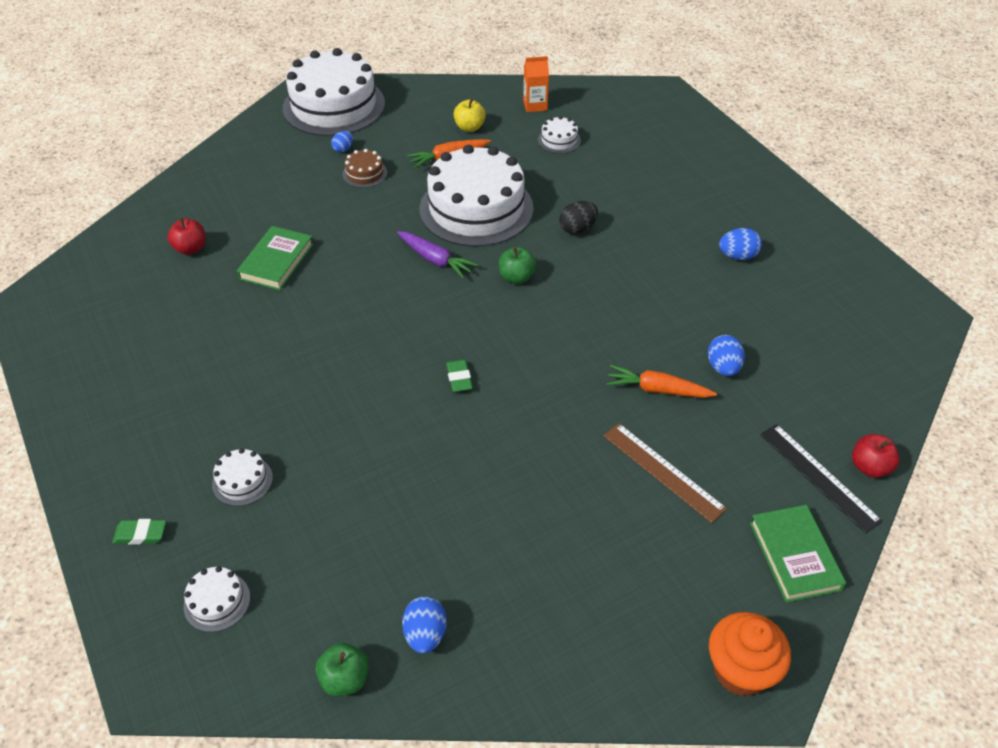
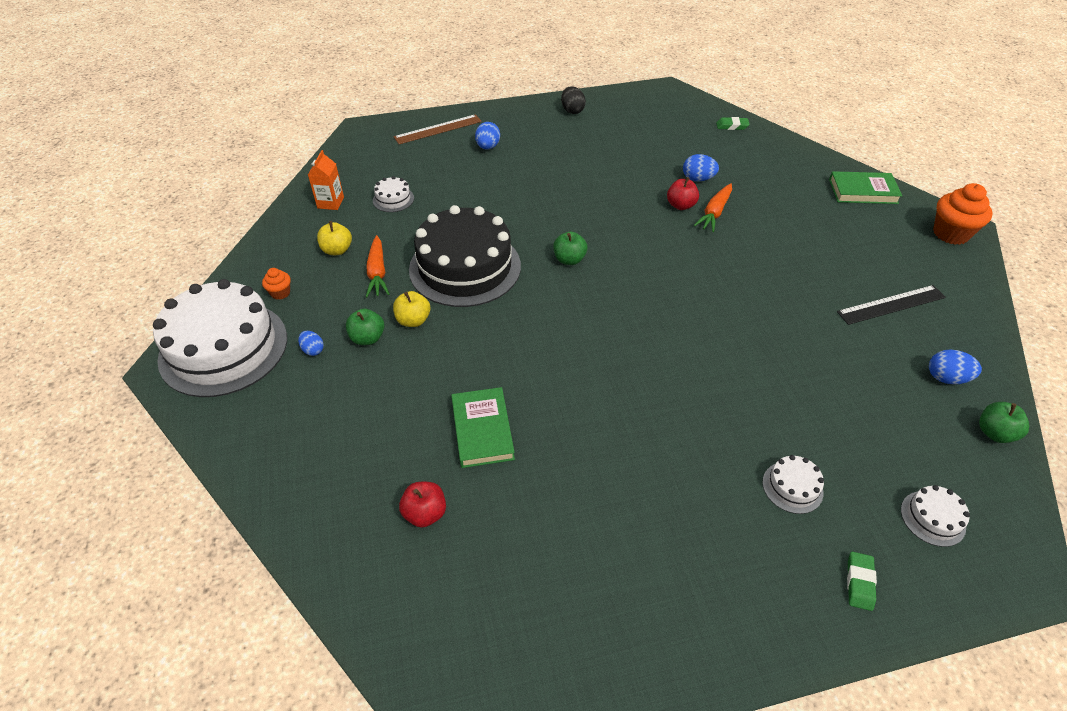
camera: 75 degrees left, 0 degrees up
green book [237,226,314,290] -> green book turned 45 degrees clockwise [451,387,515,468]
brown cake [342,149,387,188] -> green apple [346,309,384,345]
purple carrot [397,231,478,279] -> none
white cake [420,145,534,247] -> black cake [409,205,521,307]
green eraser [446,360,473,392] -> green eraser moved to [716,117,750,130]
black egg [559,201,598,234] -> black egg moved to [561,86,586,114]
brown ruler [603,423,727,523] -> brown ruler moved to [394,114,482,144]
blue egg [719,228,762,260] -> blue egg moved to [475,122,500,150]
black ruler [760,424,883,533] -> black ruler moved to [837,285,946,325]
red apple [852,434,900,478] -> red apple moved to [667,177,699,210]
none -> orange cupcake [262,268,291,300]
none -> yellow apple [393,291,430,327]

